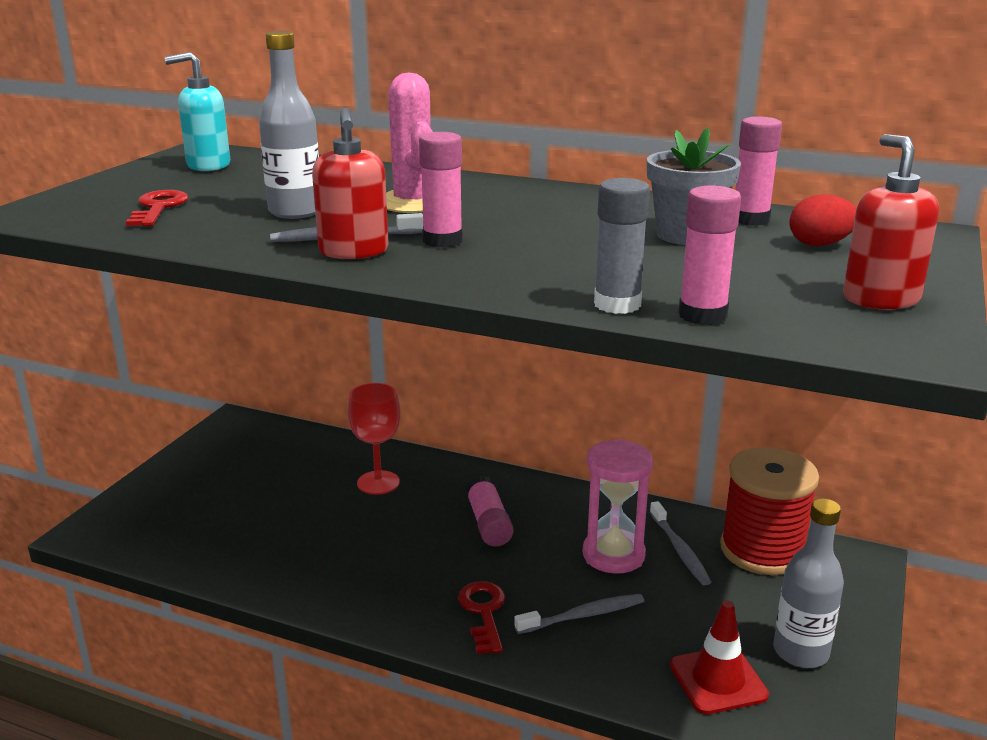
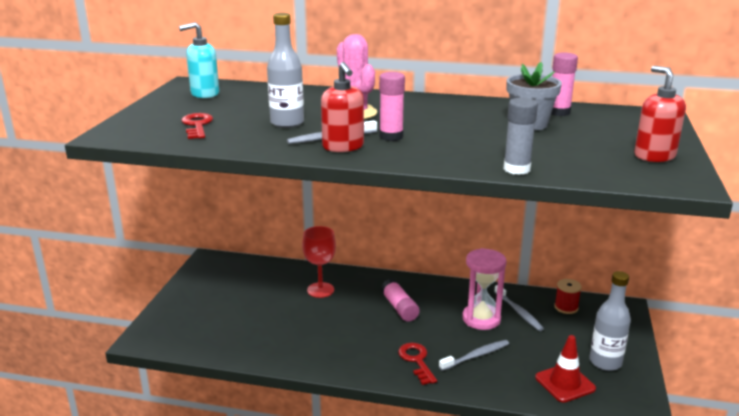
camera: 10 degrees left, 0 degrees up
pink glue stick [678,185,741,325] -> none
red spool [720,447,819,575] -> red spool [554,279,582,314], size x0.47
red egg [789,194,857,246] -> none

